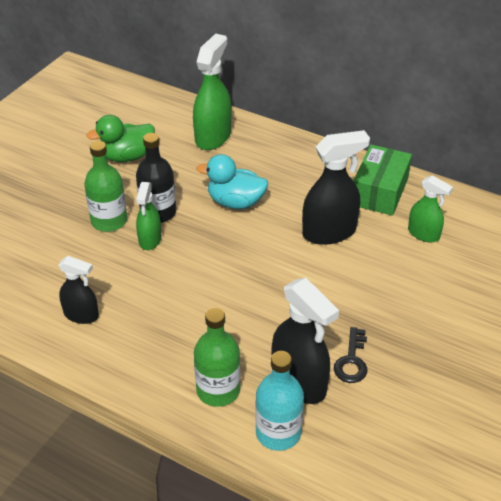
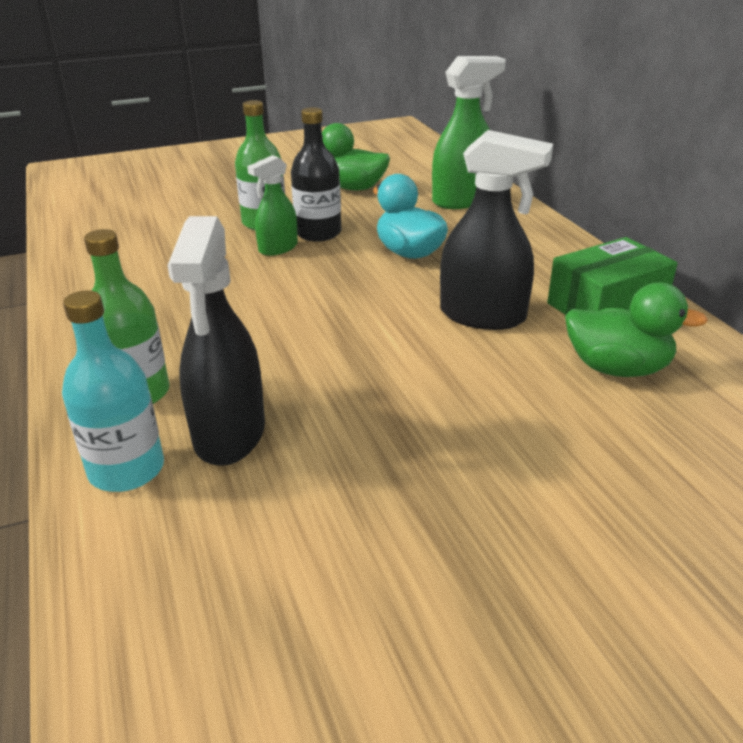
camera: 40 degrees right, 10 degrees down
black spray bottle [59,256,99,324] -> none
black key [334,327,367,383] -> none
green spray bottle [408,175,453,242] -> green duck [565,282,708,377]

